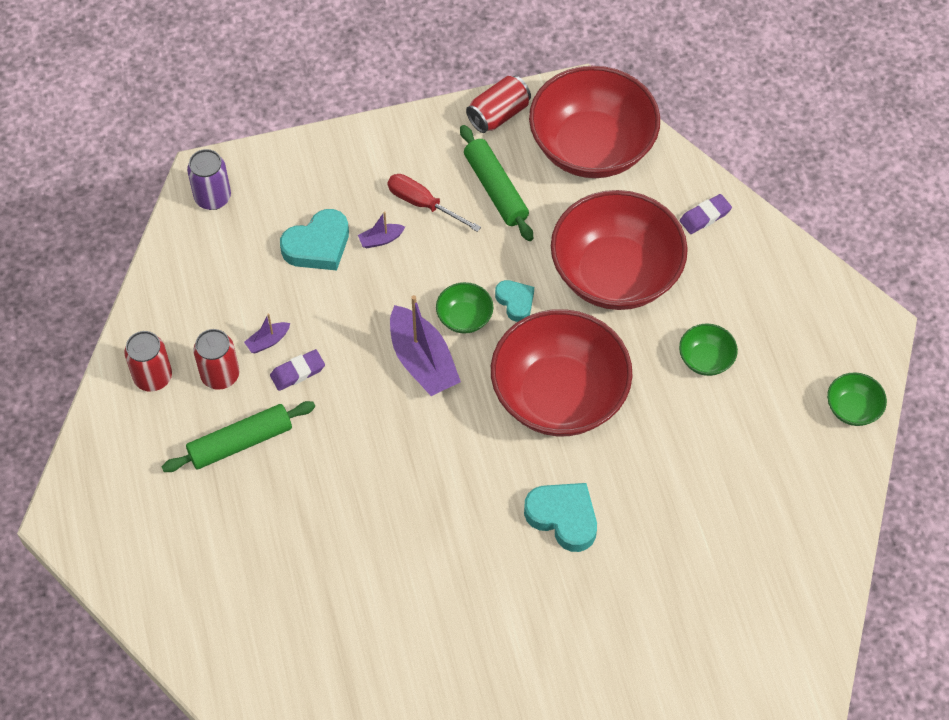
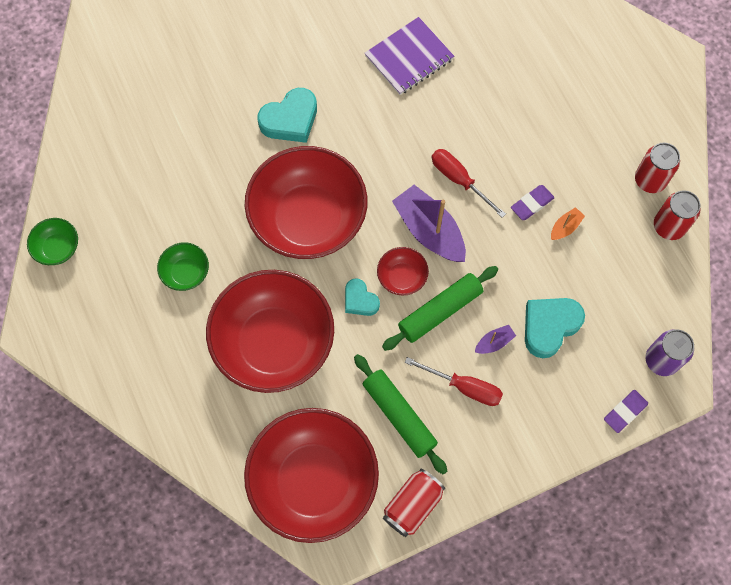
camera: 170 degrees right, 10 degrees up
green rolling pin [162,401,315,472] -> green rolling pin moved to [382,266,498,351]
red can [193,329,239,390] -> red can moved to [654,190,700,240]
purple boat [244,313,290,353] -> orange boat [551,207,585,240]
green bowl [436,282,493,334] -> red bowl [377,247,429,295]
turquoise heart [524,483,597,552] -> turquoise heart turned 60 degrees counterclockwise [257,88,317,143]
purple eraser [680,194,732,234] -> purple eraser moved to [604,390,648,433]
none -> purple notebook [365,17,454,95]
none -> red screwdriver [432,149,506,218]

